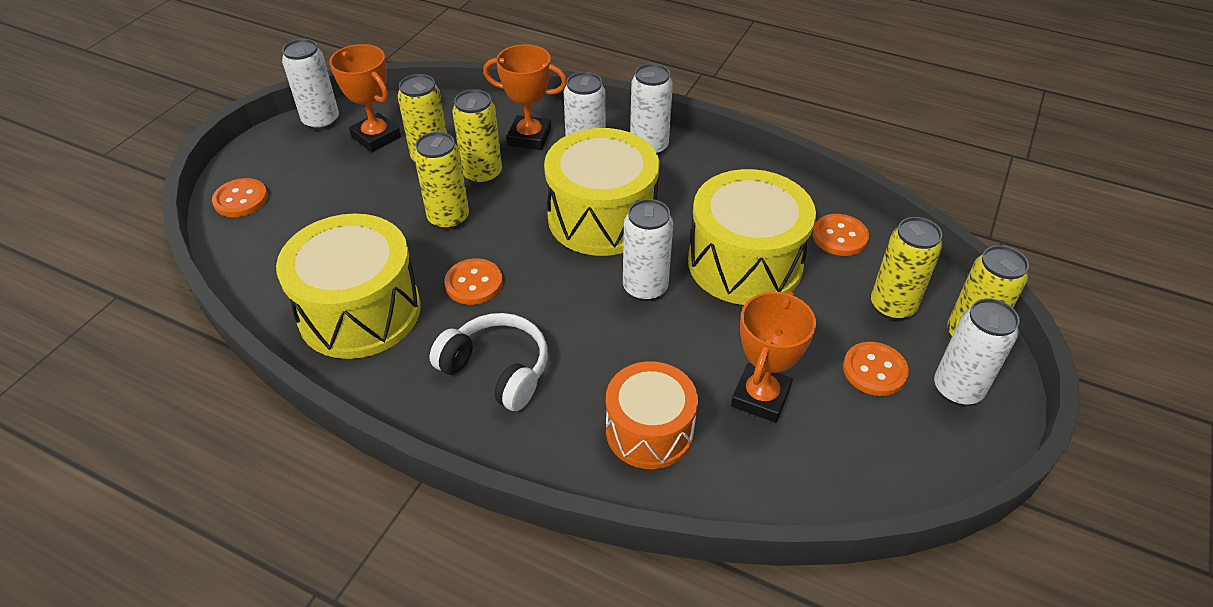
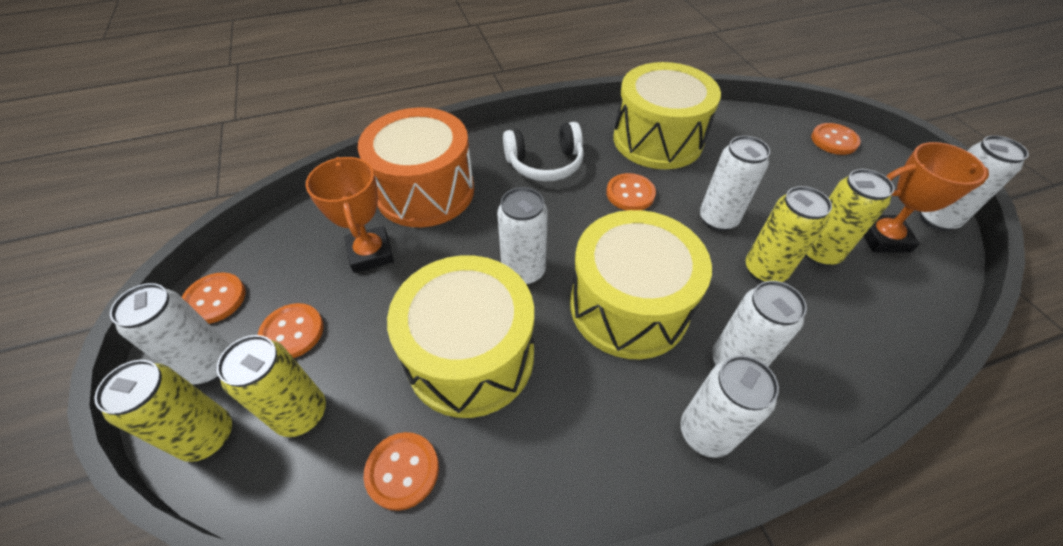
camera: 135 degrees right, 5 degrees up
yellow can [414,132,469,230] -> white can [700,136,770,231]
orange trophy [483,44,567,150] -> none
orange drum [606,361,698,469] -> orange drum [358,107,474,227], size x1.54
none -> orange button [182,272,246,324]

